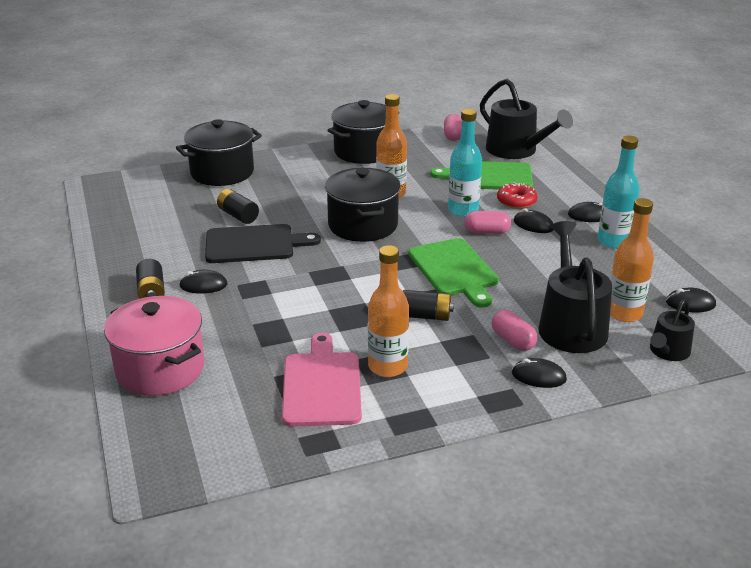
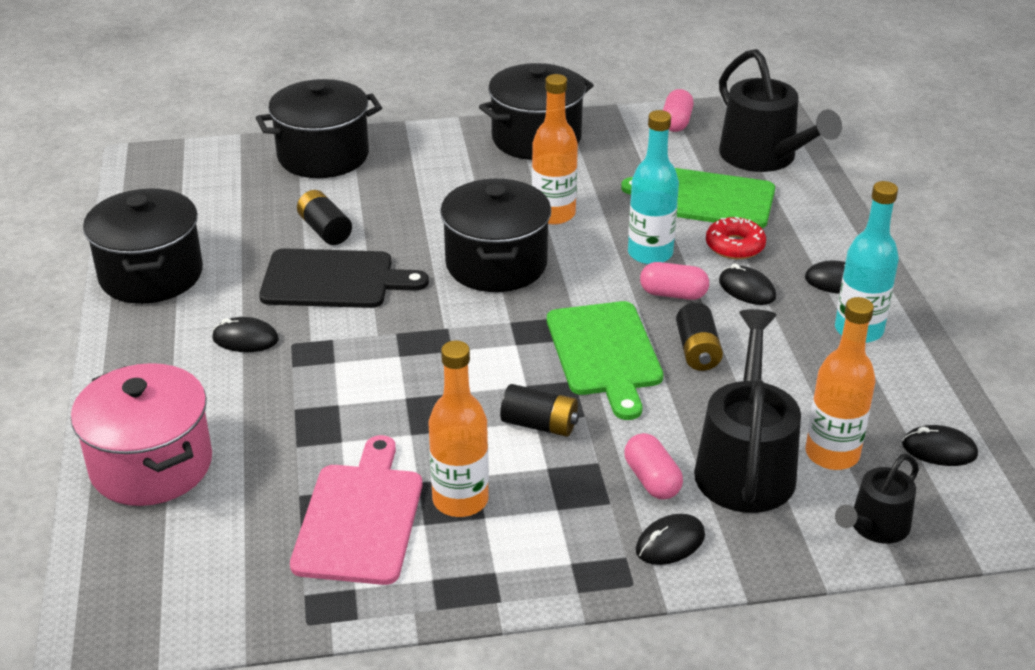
camera: 10 degrees right, 5 degrees up
black battery [136,259,165,299] -> black battery moved to [676,303,723,371]
black mouse [512,358,567,388] -> black mouse turned 60 degrees counterclockwise [636,514,705,565]
none -> black pot [83,188,203,304]

